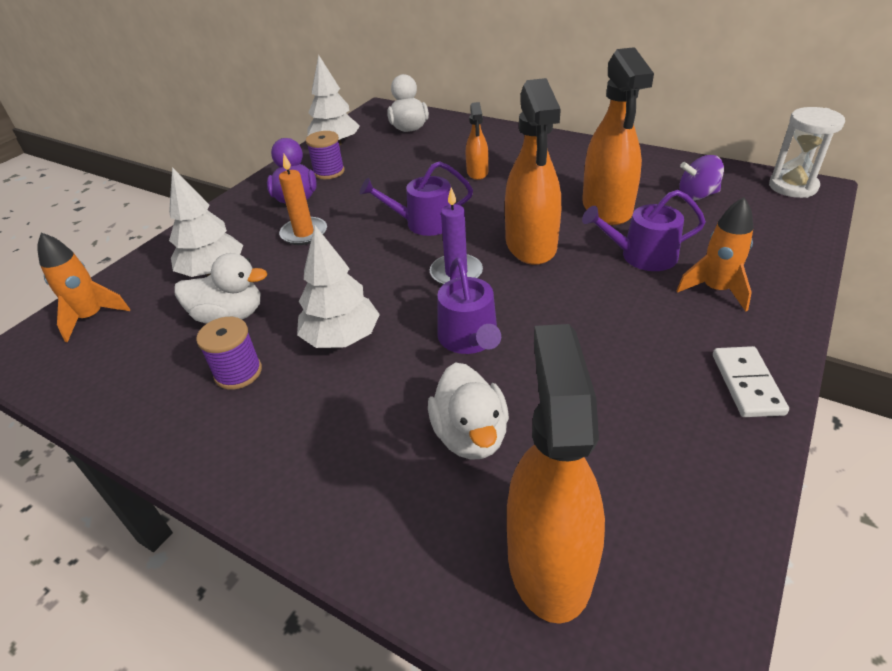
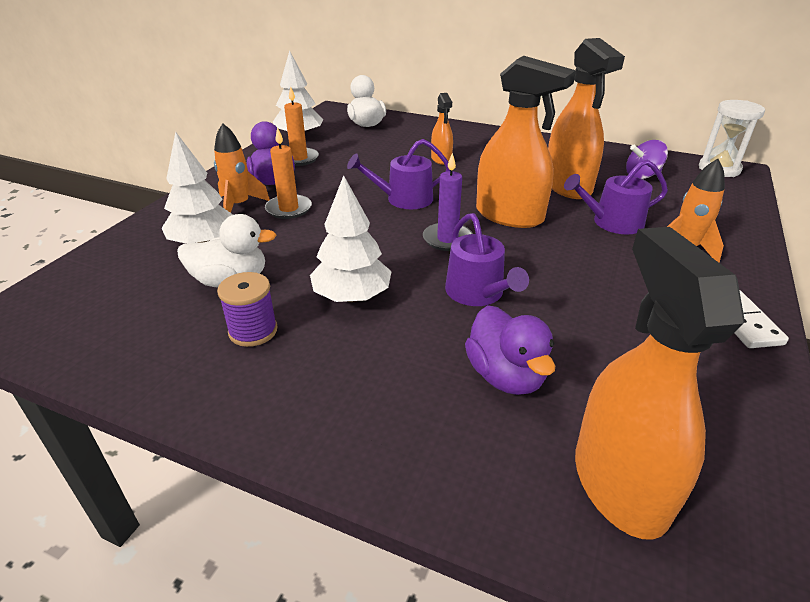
camera: 10 degrees left, 5 degrees down
orange rocket [37,233,130,342] -> orange rocket moved to [214,123,270,213]
purple spool [306,131,345,179] -> orange candle [284,86,319,166]
white duck [428,363,509,460] -> purple duck [465,305,555,395]
orange spray bottle [505,78,561,265] -> orange spray bottle turned 45 degrees counterclockwise [476,56,576,228]

